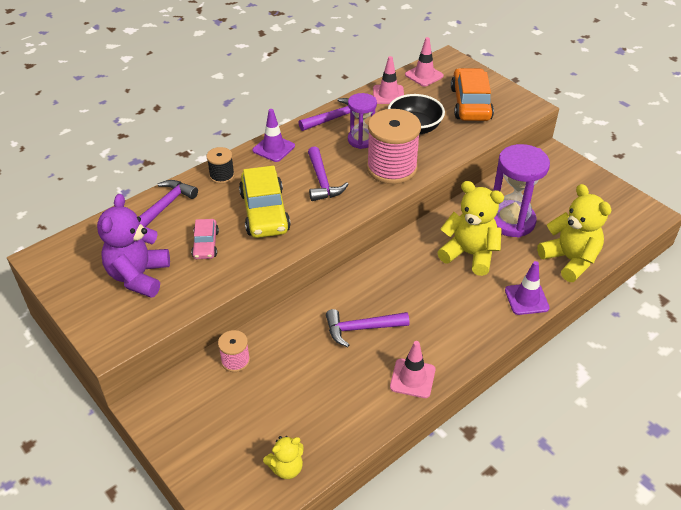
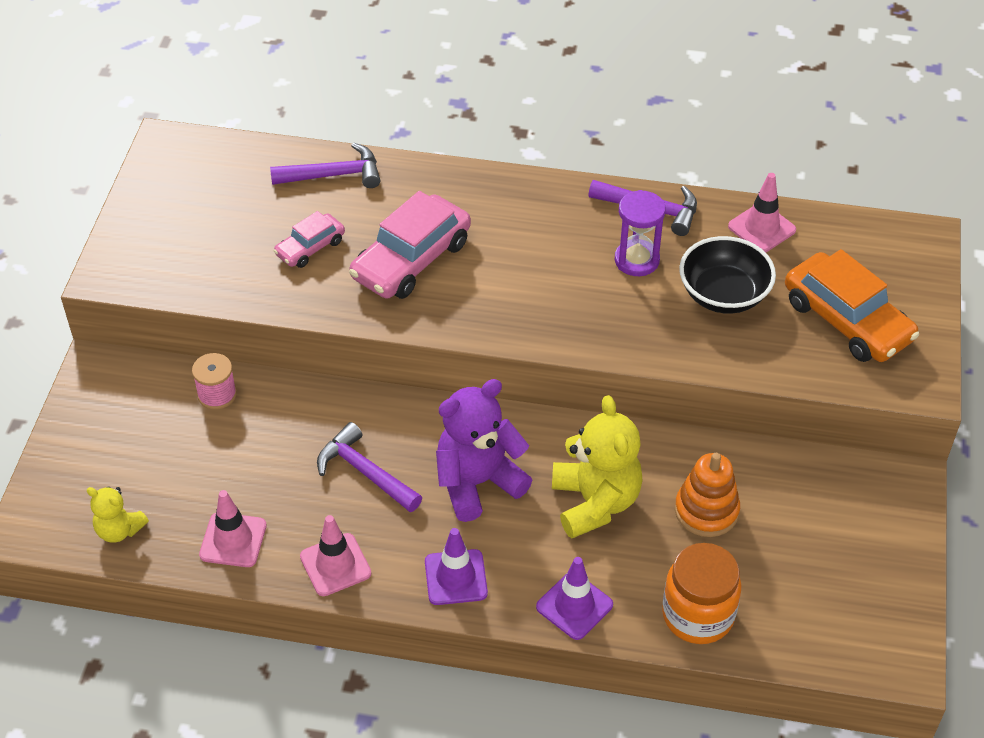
camera: 50 degrees right, 5 degrees up
purple teddy bear [97,194,170,298] -> purple teddy bear moved to [436,379,532,522]
black spool [206,147,235,184] -> none
yellow car [239,166,291,238] -> pink car [349,191,471,299]
purple traffic cone [253,109,295,162] -> purple traffic cone moved to [425,528,488,605]
purple hammer [308,146,349,201] -> none
pink spool [367,109,421,184] -> none
pink traffic cone [405,37,444,87] -> pink traffic cone moved to [199,490,267,567]
orange car [451,68,494,121] -> orange car turned 90 degrees clockwise [785,249,919,362]
purple hourglass [493,144,550,237] -> orange stacking toy [675,453,740,537]
yellow teddy bear [537,184,612,282] -> orange jar [662,543,742,644]

